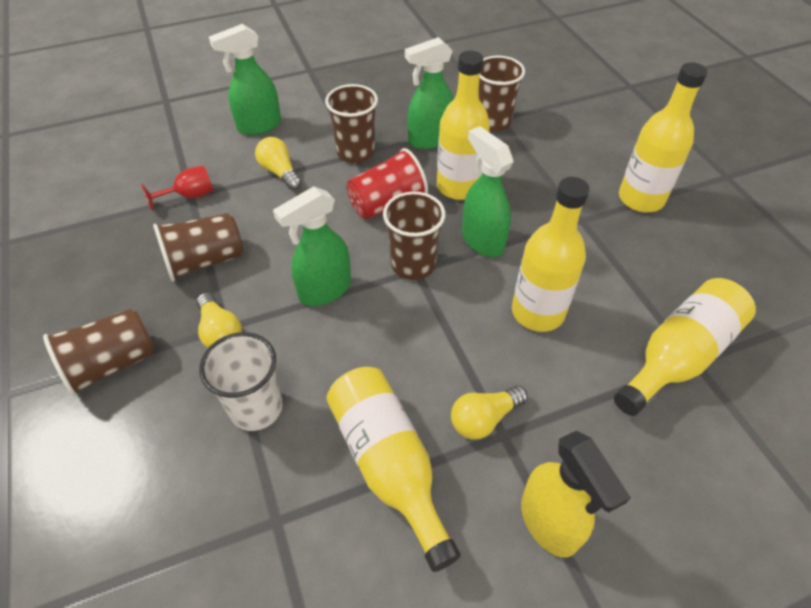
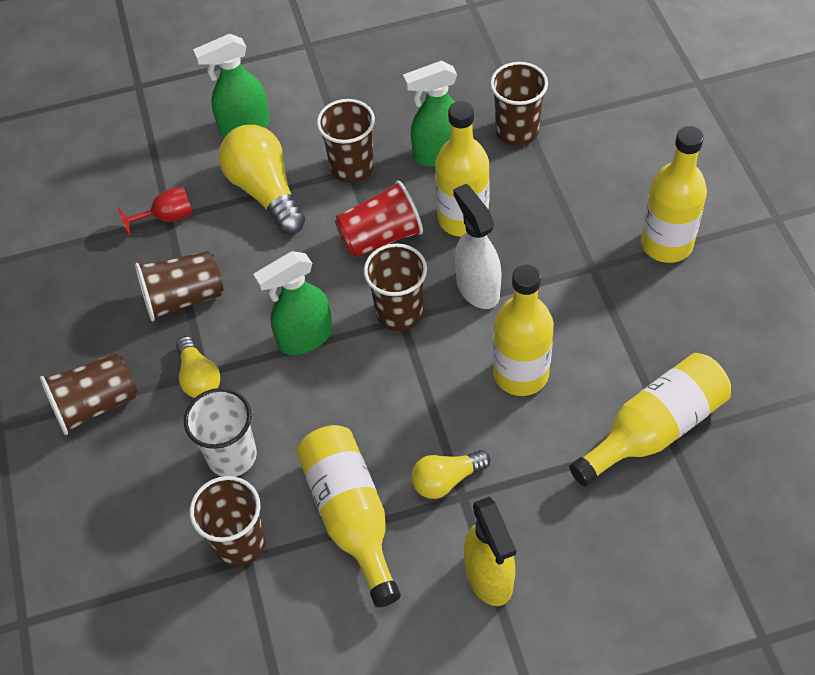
camera: 10 degrees right, 5 degrees up
yellow light bulb [255,137,302,190] -> yellow light bulb [219,125,305,235], size x1.73
green spray bottle [462,126,514,257] -> white spray bottle [453,184,502,309]
none -> brown cup [190,476,265,567]

